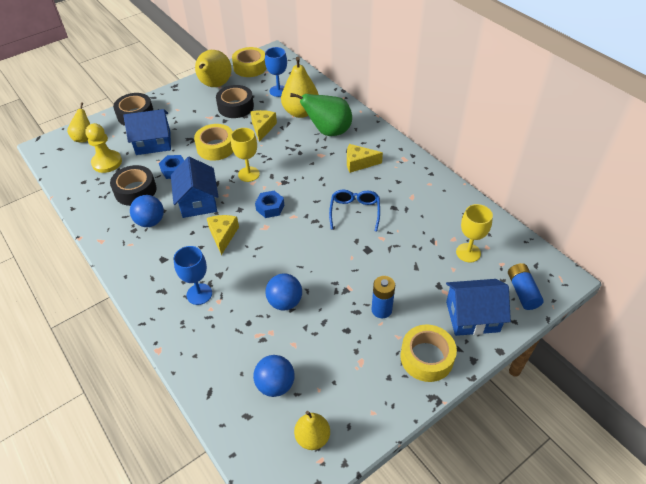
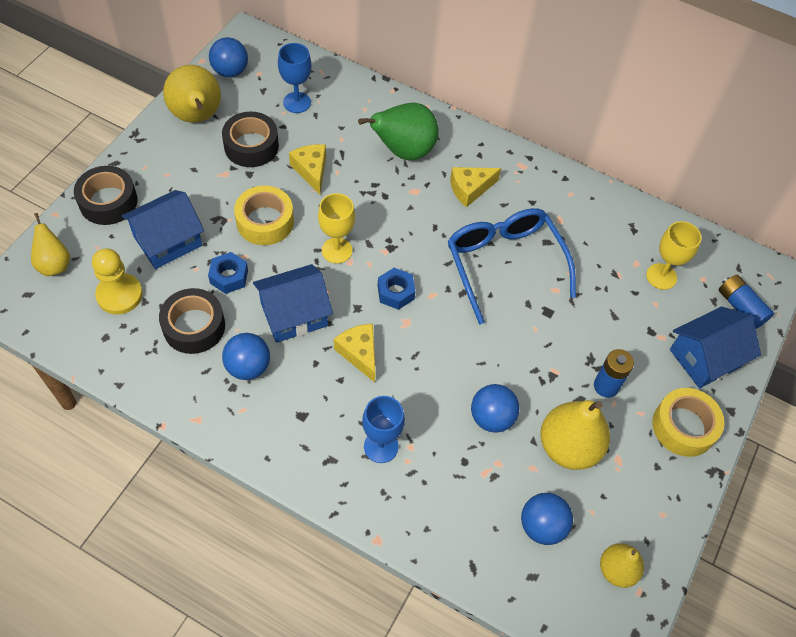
camera: 30 degrees left, 10 degrees up
blue house [171,157,219,218] -> blue house turned 75 degrees counterclockwise [253,264,333,343]
yellow tape [232,47,267,77] -> blue ball [209,37,248,77]
yellow pear [281,57,319,118] -> yellow pear moved to [540,400,610,470]
blue glasses [329,190,380,232] -> blue glasses [448,208,576,325], size x1.70

